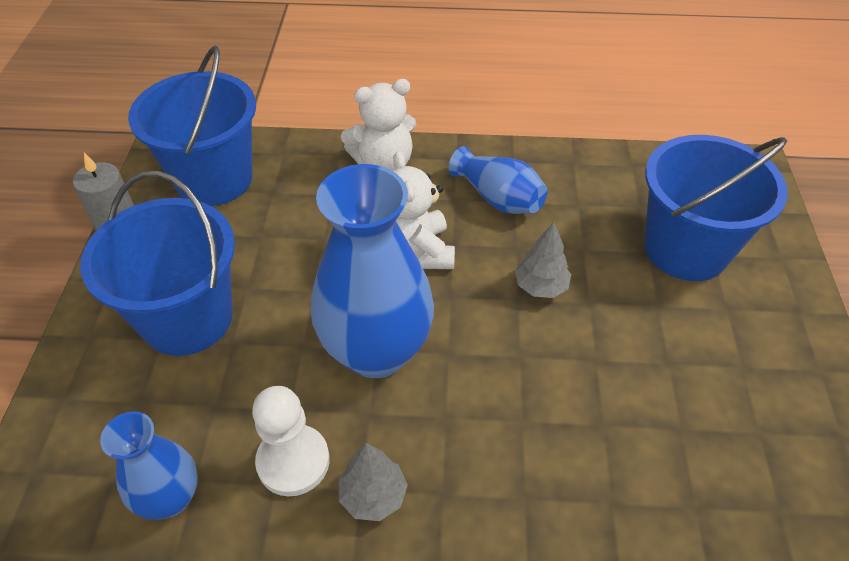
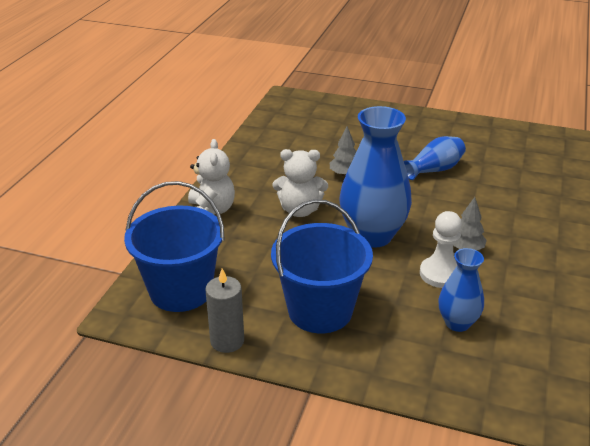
camera: 75 degrees left, 15 degrees down
blue vase [449,146,548,214] -> blue vase moved to [404,136,466,180]
blue bucket [645,135,788,281] -> none

